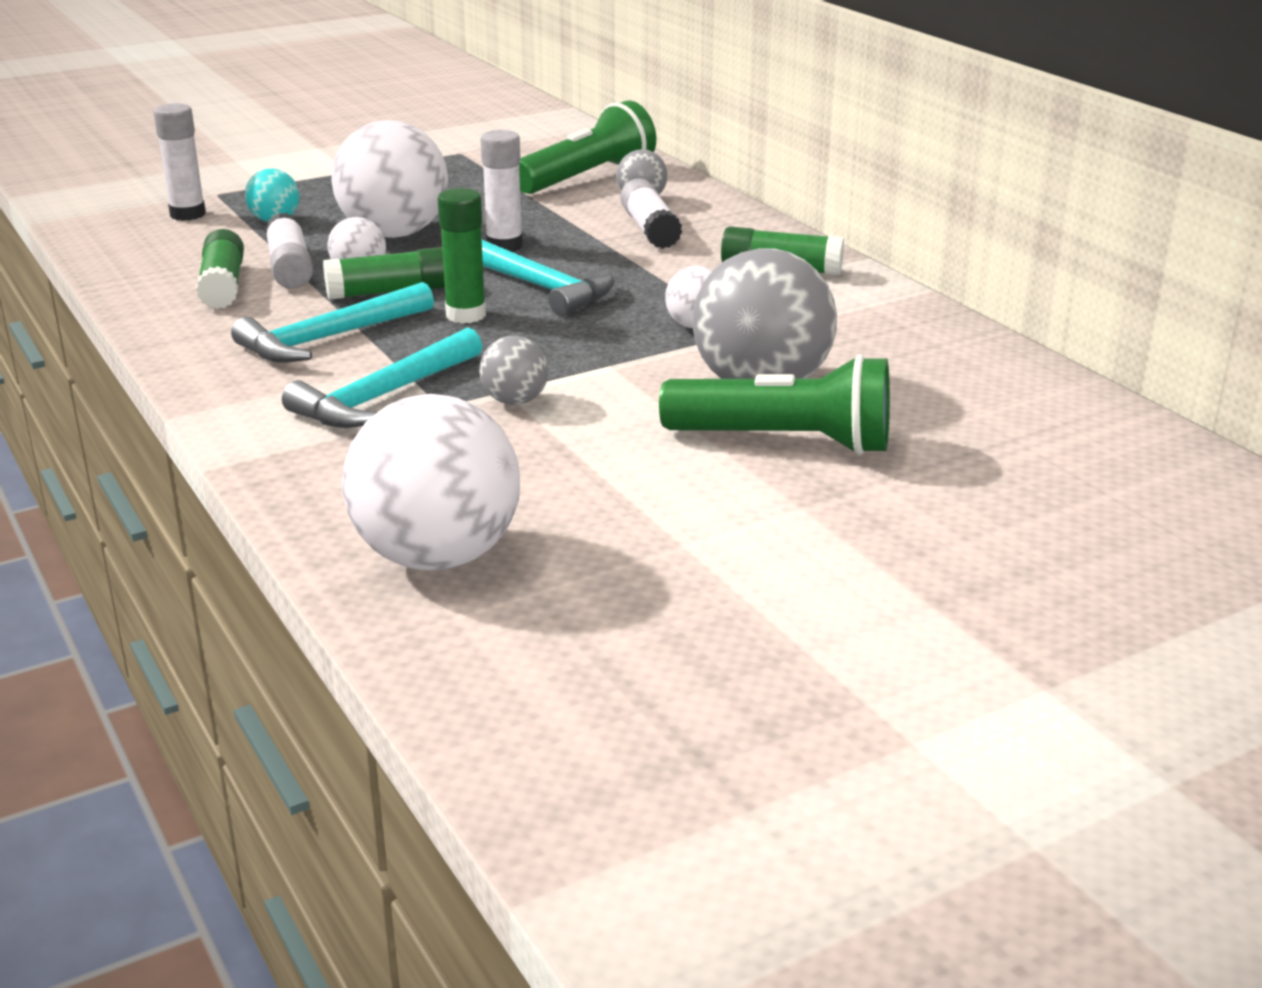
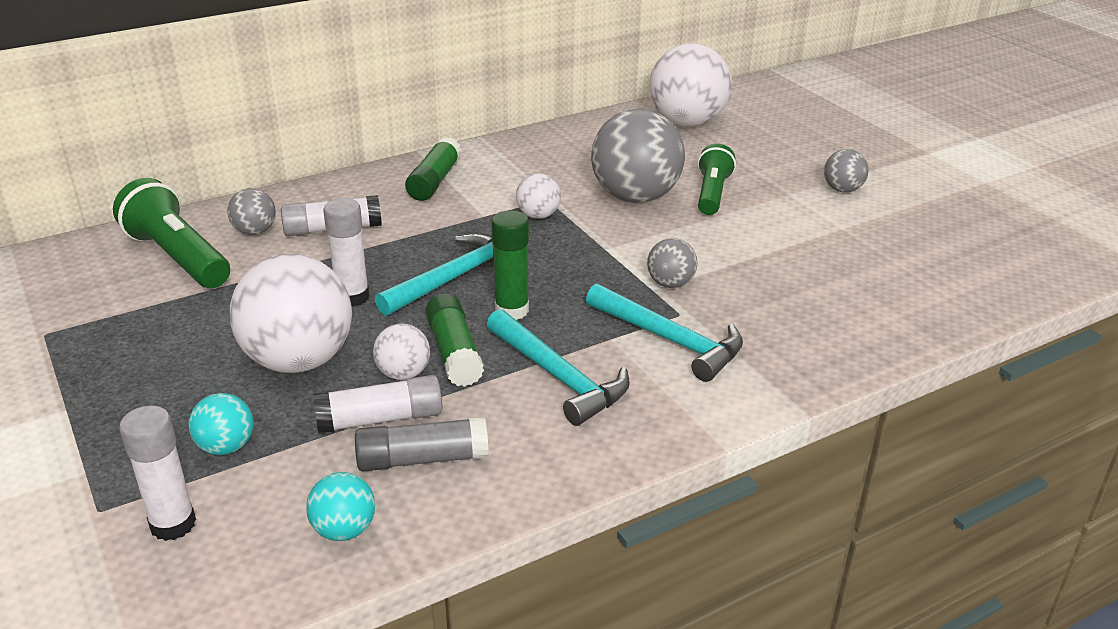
camera: 90 degrees left, 5 degrees up
green glue stick [196,229,244,309] -> grey glue stick [355,417,489,471]
white ball [342,394,520,570] -> white ball moved to [649,43,732,127]
green flashlight [659,354,890,455] -> green flashlight [698,144,736,215], size x0.66
none -> turquoise ball [306,472,375,541]
none -> grey ball [824,149,869,193]

